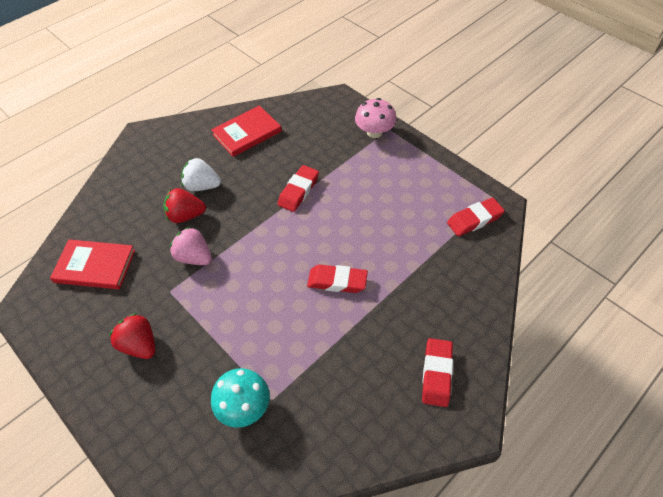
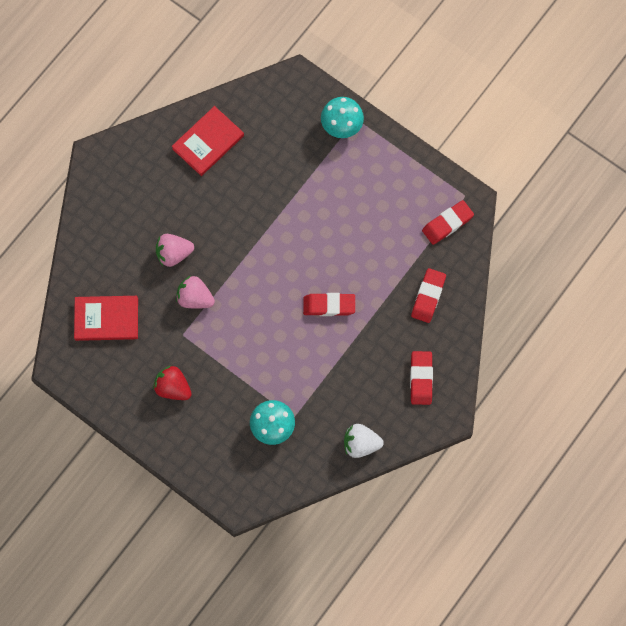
camera: 10 degrees left, 20 degrees up
red strawberry [163,188,206,223] -> pink strawberry [156,234,194,267]
white strawberry [181,158,221,191] -> white strawberry moved to [344,424,384,458]
red eraser [278,165,319,212] -> red eraser moved to [411,268,446,323]
pink mushroom [355,98,396,138] -> turquoise mushroom [321,97,364,138]

